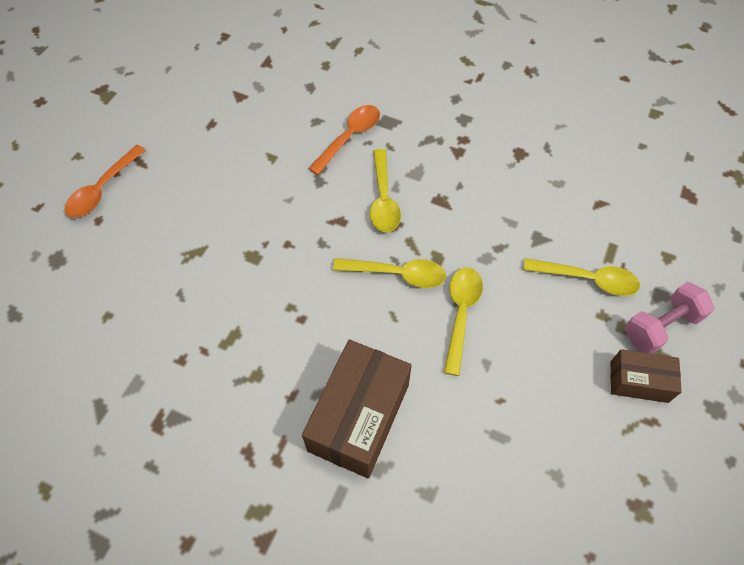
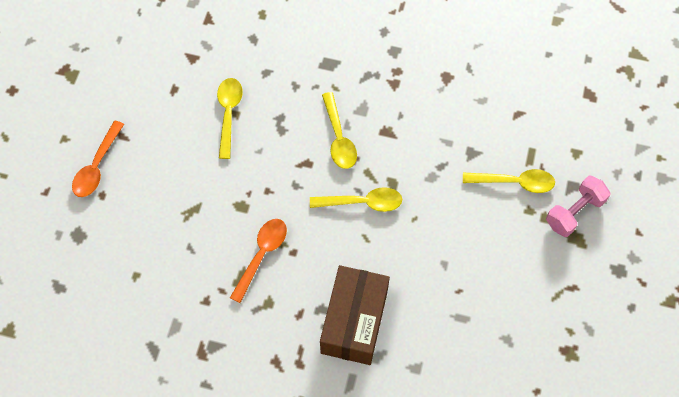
camera: 10 degrees left, 5 degrees up
orange spoon [308,105,380,175] -> orange spoon moved to [230,219,287,303]
yellow spoon [444,267,483,376] -> yellow spoon moved to [217,78,243,159]
brown box [611,349,682,403] -> none

